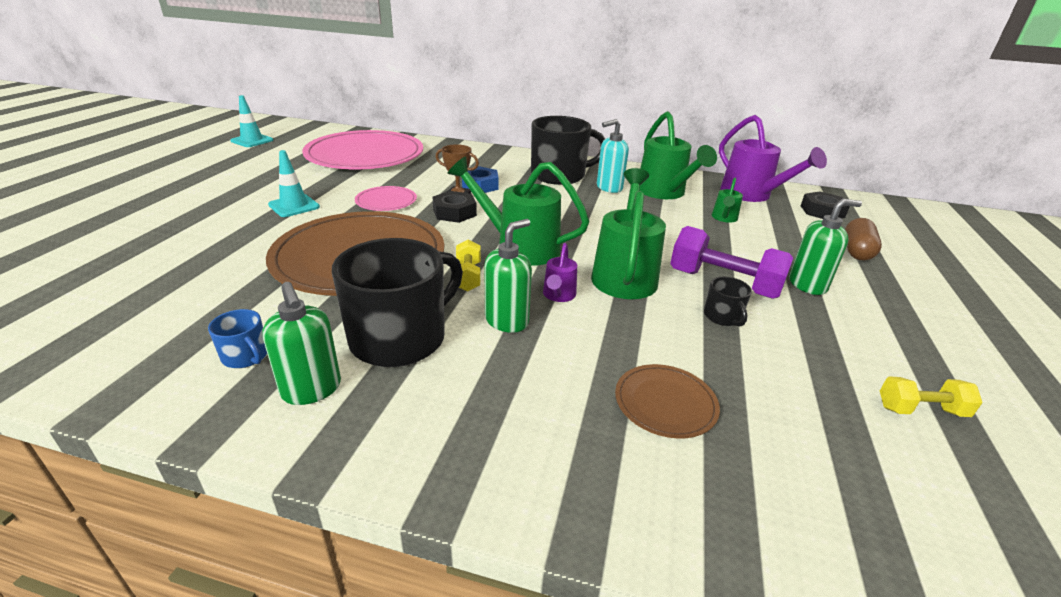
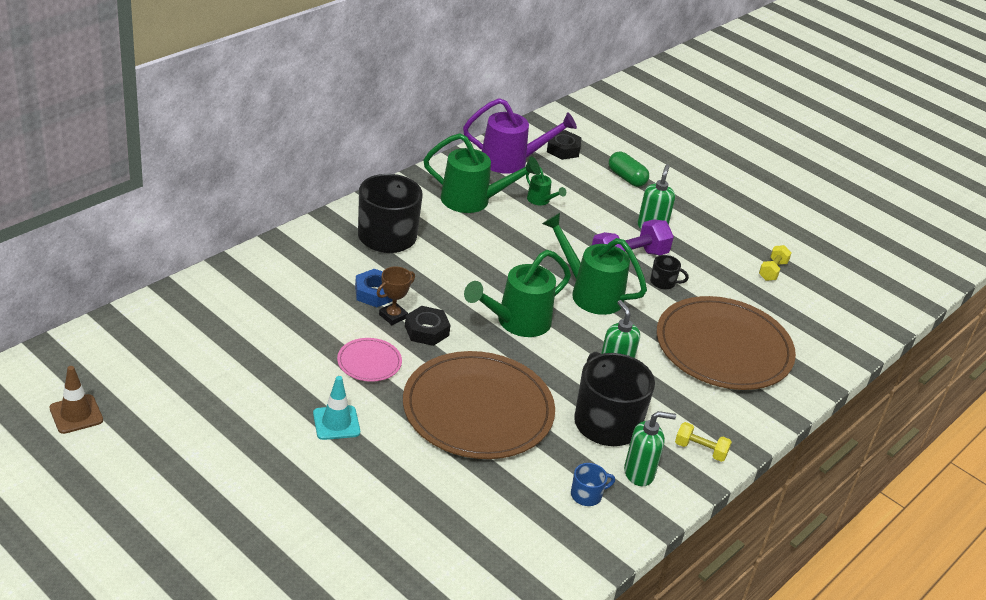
camera: 65 degrees left, 5 degrees up
turquoise traffic cone [230,95,273,147] -> brown traffic cone [50,366,103,434]
pink plate [302,130,423,169] -> none
yellow dumbbell [456,239,481,292] -> yellow dumbbell moved to [675,422,732,462]
purple watering can [543,243,577,302] -> none
turquoise soap dispenser [597,119,629,193] -> none
brown plate [615,364,720,438] -> brown plate [656,296,796,390], size x2.30
brown capsule [845,218,882,261] -> green capsule [609,152,649,187]

